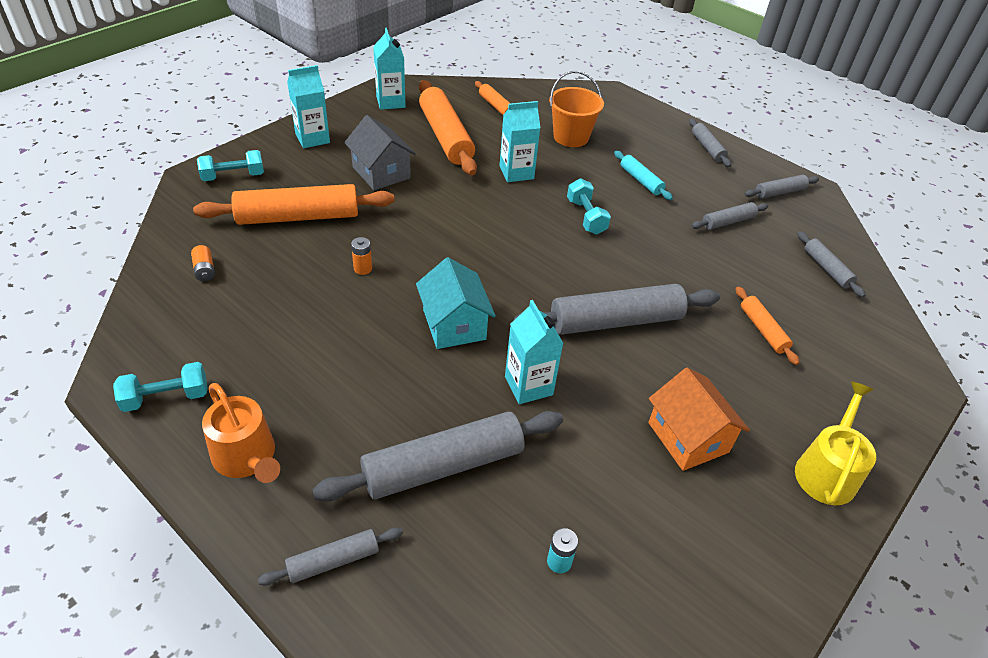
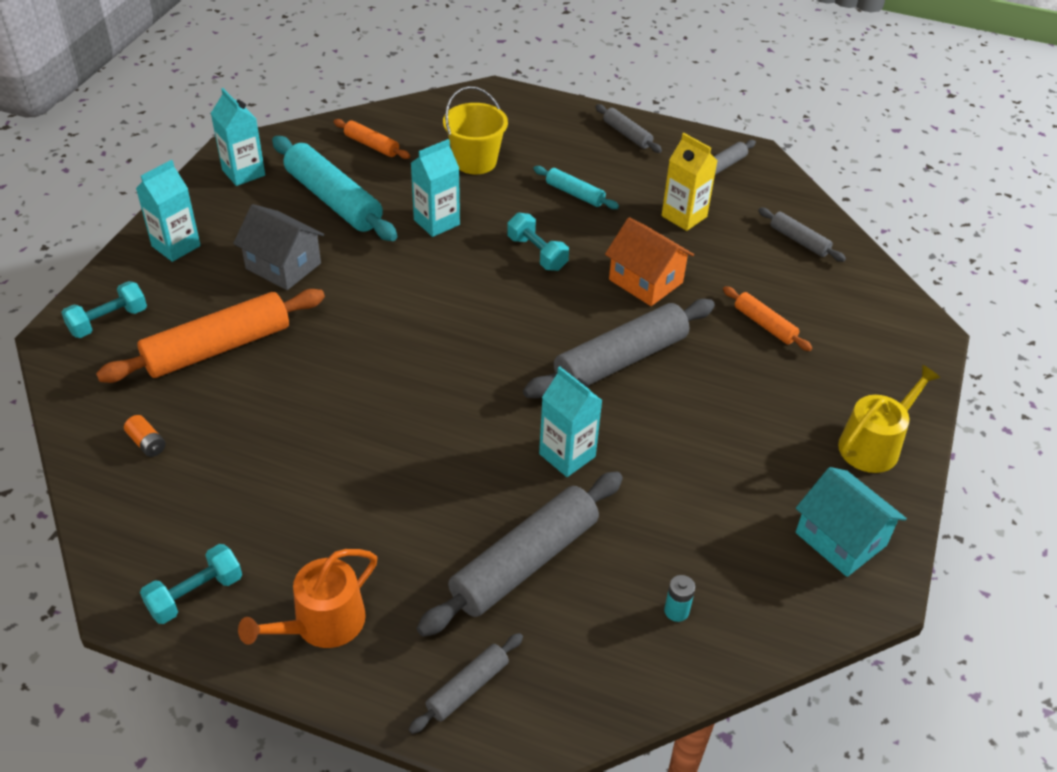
camera: 20 degrees left, 0 degrees up
orange watering can [202,383,280,483] -> orange watering can turned 105 degrees clockwise [238,549,377,648]
orange battery [351,237,372,275] -> none
turquoise house [416,257,496,349] -> turquoise house moved to [796,467,907,577]
orange rolling pin [419,80,477,175] -> turquoise rolling pin [272,136,397,241]
orange bucket [549,71,604,147] -> yellow bucket [443,86,508,174]
orange house [648,368,750,471] -> orange house moved to [605,217,694,306]
grey rolling pin [691,202,768,230] -> yellow carton [662,133,717,231]
yellow watering can [795,382,876,505] -> yellow watering can turned 45 degrees clockwise [838,365,941,473]

